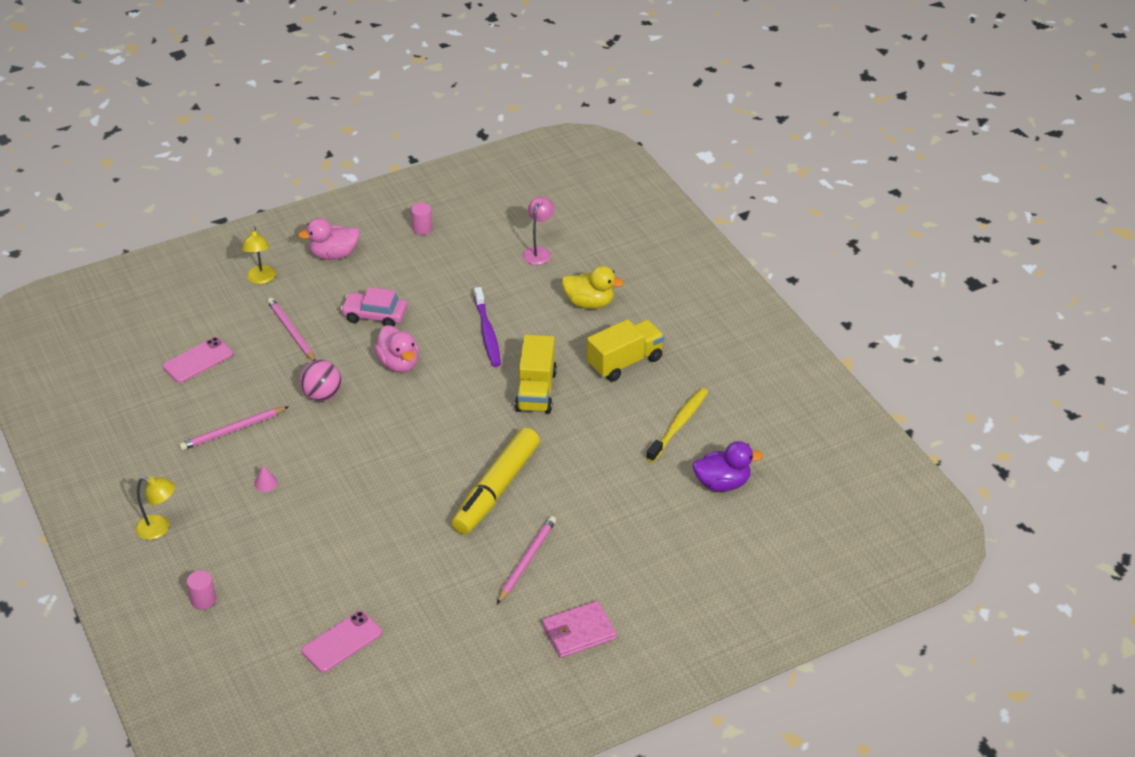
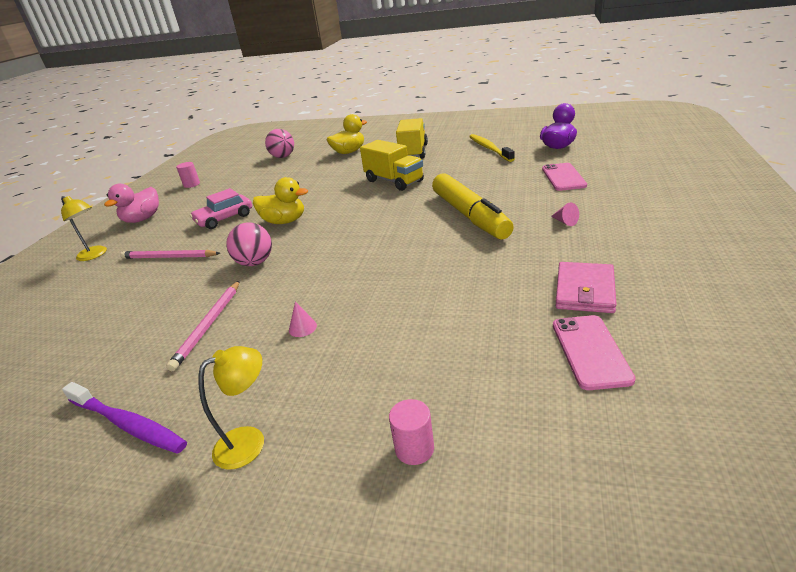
camera: 45 degrees left, 10 degrees down
pink phone [163,337,233,383] -> pink phone moved to [542,163,587,191]
pink duck [374,325,419,373] -> yellow duck [253,177,308,224]
purple toothbrush [474,287,501,367] -> purple toothbrush moved to [62,382,187,454]
pink pencil [497,516,556,604] -> pink cone [551,202,579,226]
pink lamp [523,197,555,265] -> pink ball [265,129,294,158]
pink wallet [542,601,617,658] -> pink wallet moved to [556,262,617,313]

